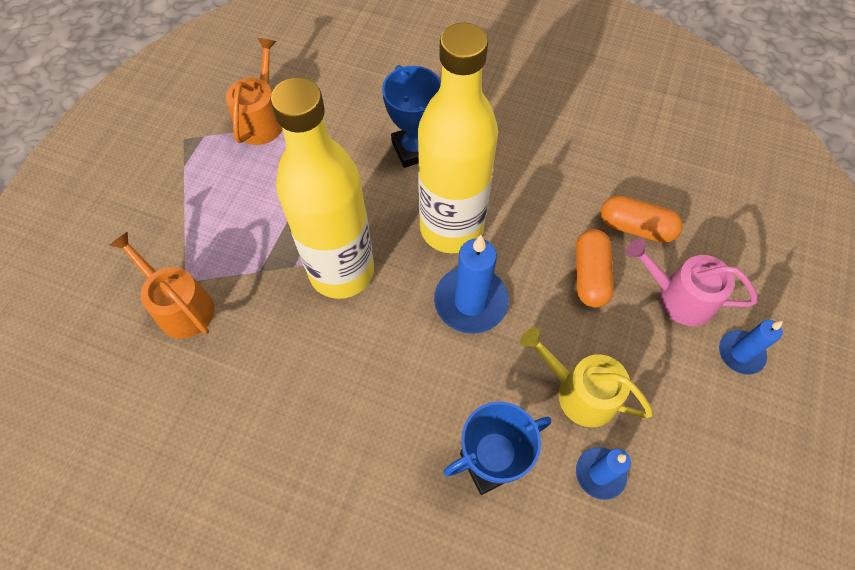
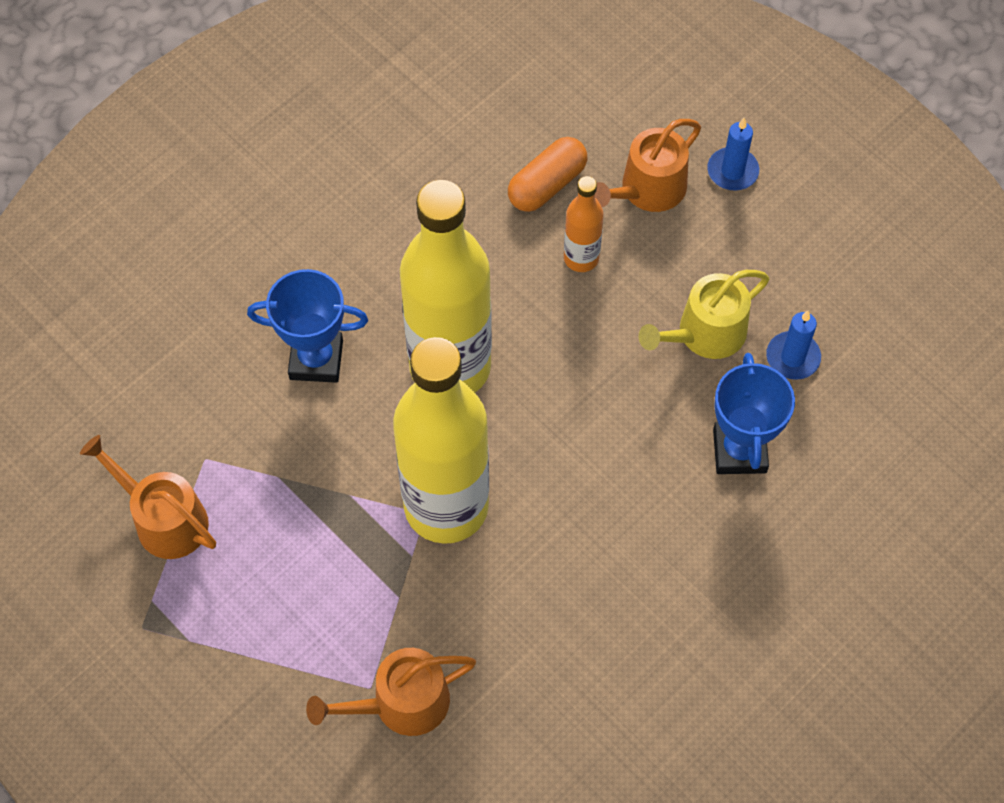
camera: 65 degrees left, 0 degrees up
blue candle [434,235,509,334] -> none
orange capsule [576,229,614,307] -> orange bottle [564,176,604,272]
pink watering can [626,239,758,326] -> orange watering can [595,119,701,212]

